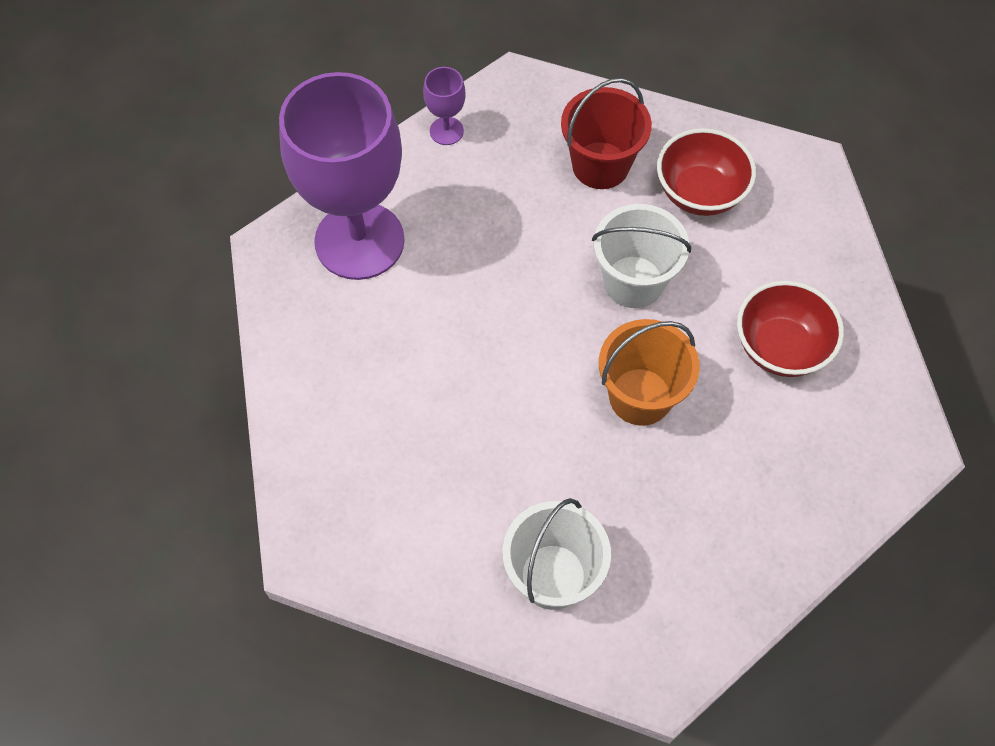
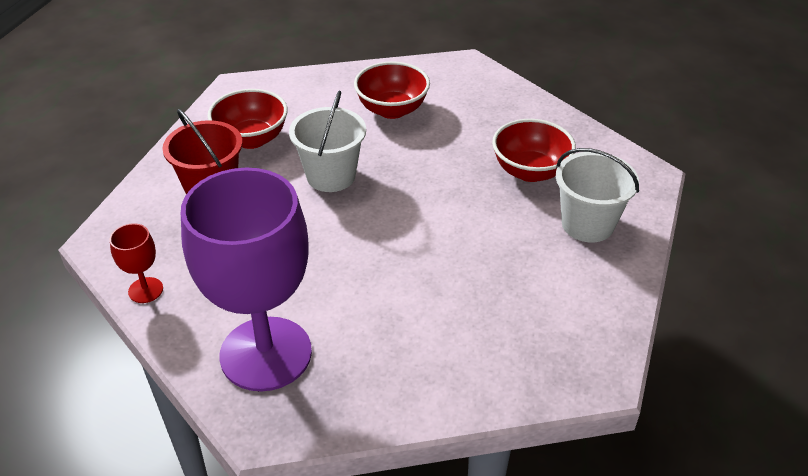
camera: 90 degrees left, 20 degrees down
purple goblet [423,67,466,145] -> red goblet [109,223,163,303]
orange bucket [599,319,700,426] -> none
none -> red bowl [492,119,576,182]

